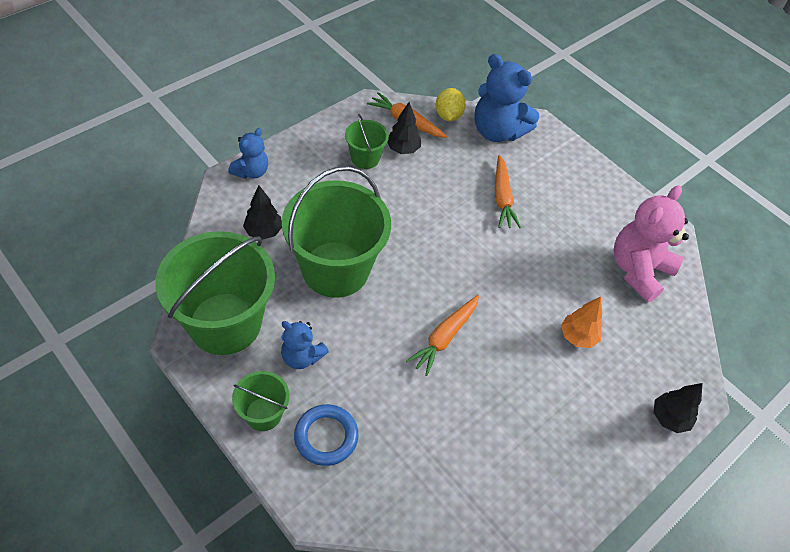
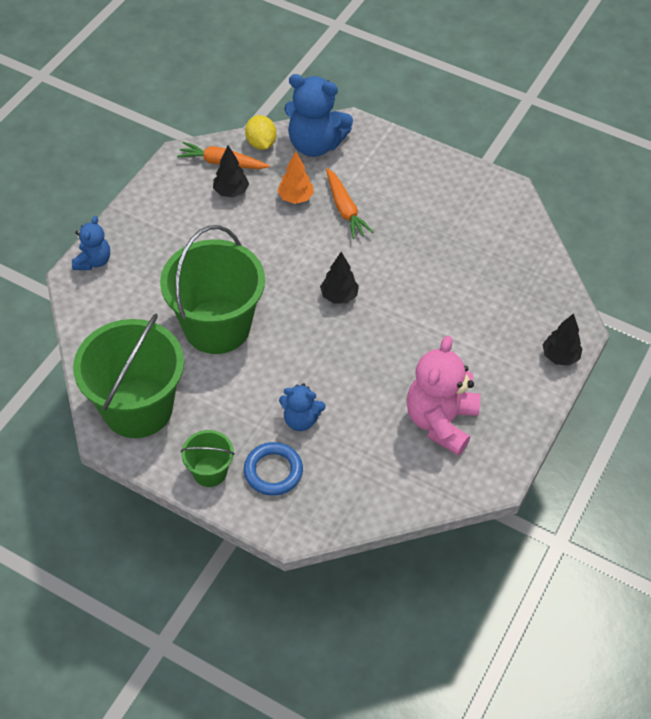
camera: 15 degrees left, 0 degrees up
black tree [243,186,282,240] -> black tree moved to [320,252,359,304]
blue teddy bear [281,321,329,369] -> blue teddy bear moved to [279,383,326,431]
green bucket [345,113,389,169] -> none
orange carrot [406,295,479,376] -> none
orange tree [561,297,603,348] -> orange tree moved to [277,151,314,204]
pink teddy bear [614,185,689,302] -> pink teddy bear moved to [407,336,480,456]

